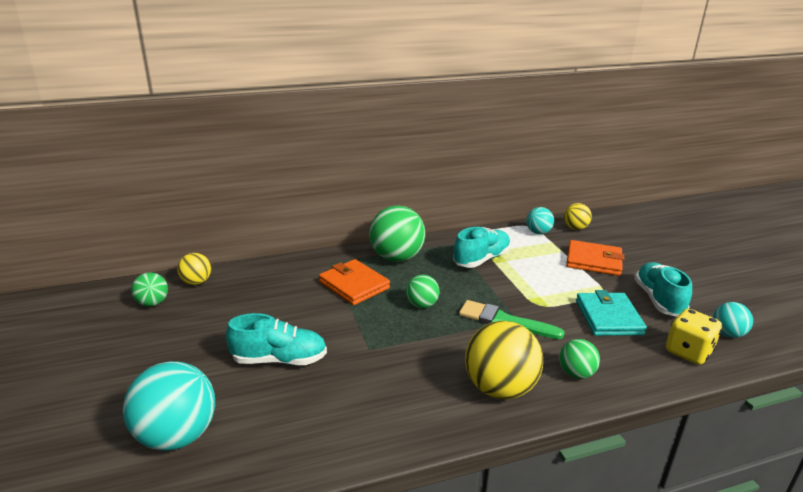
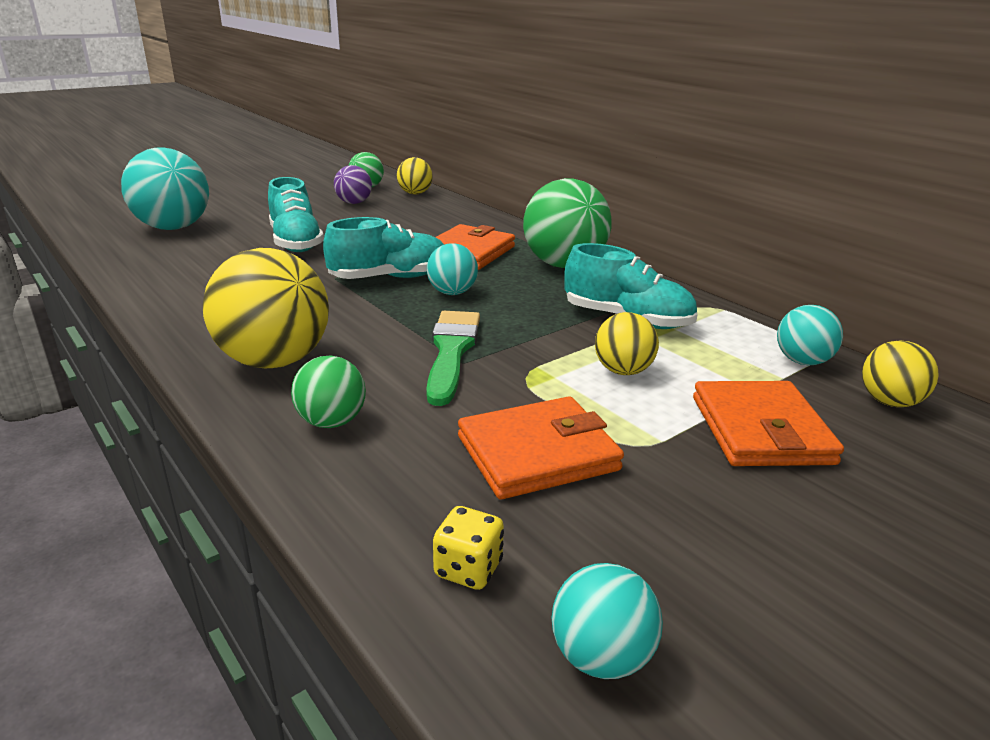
camera: 70 degrees right, 0 degrees up
green ball [406,275,439,308] -> turquoise ball [427,243,478,295]
turquoise wallet [576,290,647,336] -> orange wallet [458,396,624,499]
turquoise shoe [635,262,692,317] -> turquoise shoe moved to [323,217,444,279]
yellow dice [666,309,722,365] -> yellow dice [433,506,504,590], size x0.58
none -> purple ball [334,165,372,204]
none -> yellow ball [595,312,659,375]

